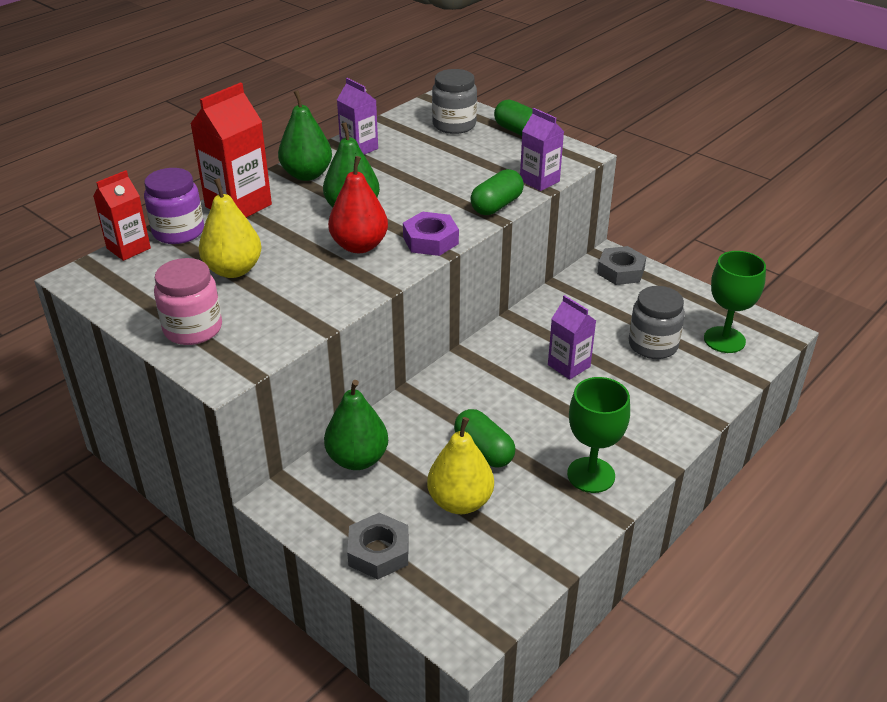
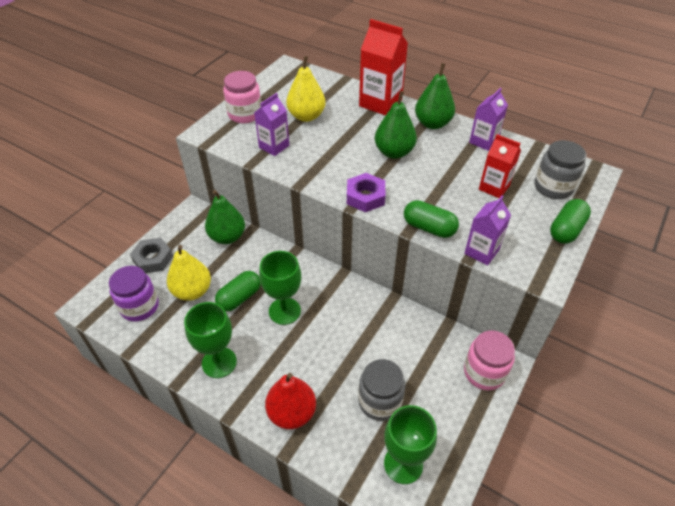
camera: 80 degrees right, 10 degrees up
red carton [93,170,151,261] -> red carton moved to [479,134,521,198]
purple jar [144,168,204,244] -> purple jar moved to [109,266,159,322]
red pear [328,156,388,253] -> red pear moved to [265,373,316,429]
purple carton [548,295,596,380] -> purple carton moved to [254,93,289,156]
grey nut [597,246,646,285] -> pink jar [464,330,515,390]
none -> green goblet [259,251,301,325]

